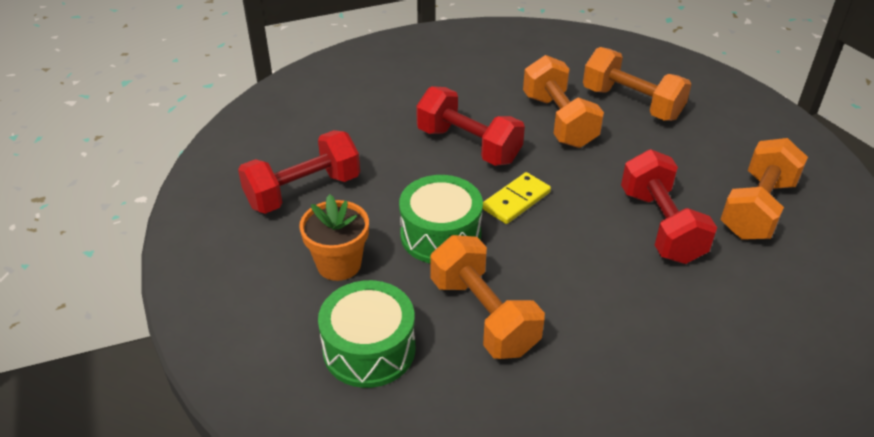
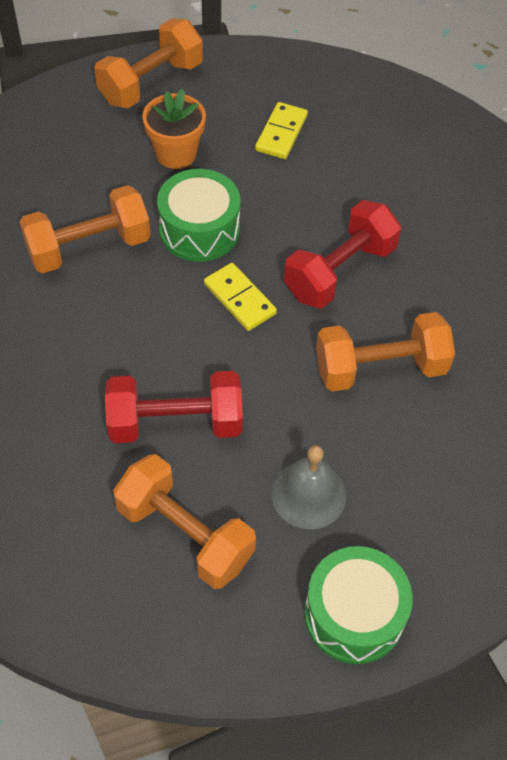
camera: 95 degrees right, 15 degrees up
red dumbbell [238,130,360,214] -> yellow domino [255,102,308,159]
green drum [318,280,415,388] -> green drum moved to [304,546,413,664]
orange dumbbell [583,47,692,121] -> orange dumbbell moved to [94,19,203,108]
none -> grey bell [271,445,346,529]

